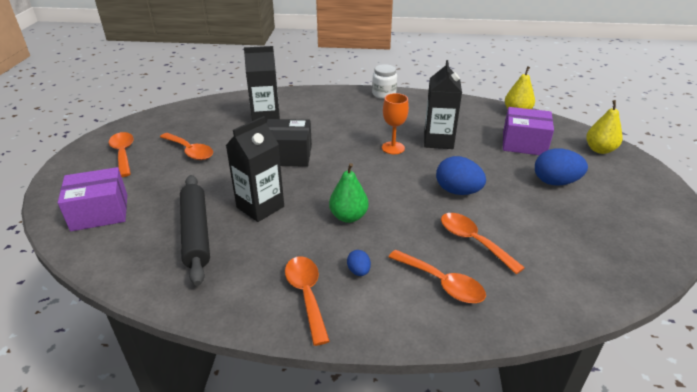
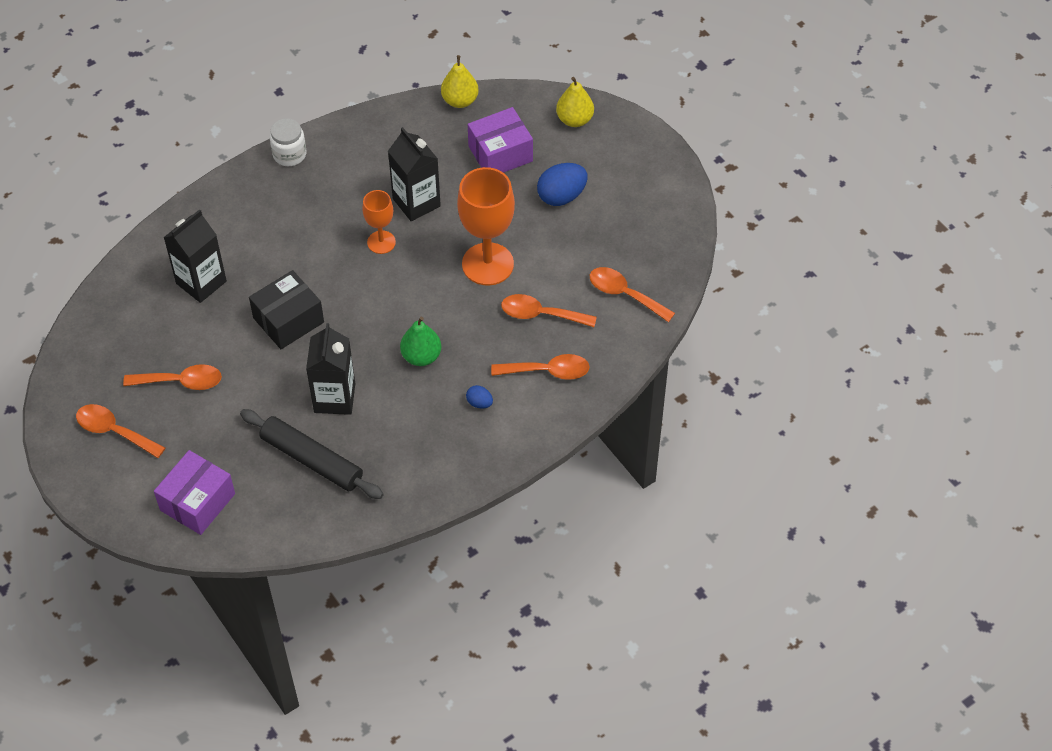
camera: 40 degrees left, 20 degrees up
orange spoon [285,256,330,346] -> orange spoon moved to [590,267,675,322]
blue egg [436,156,486,195] -> orange goblet [457,167,515,286]

